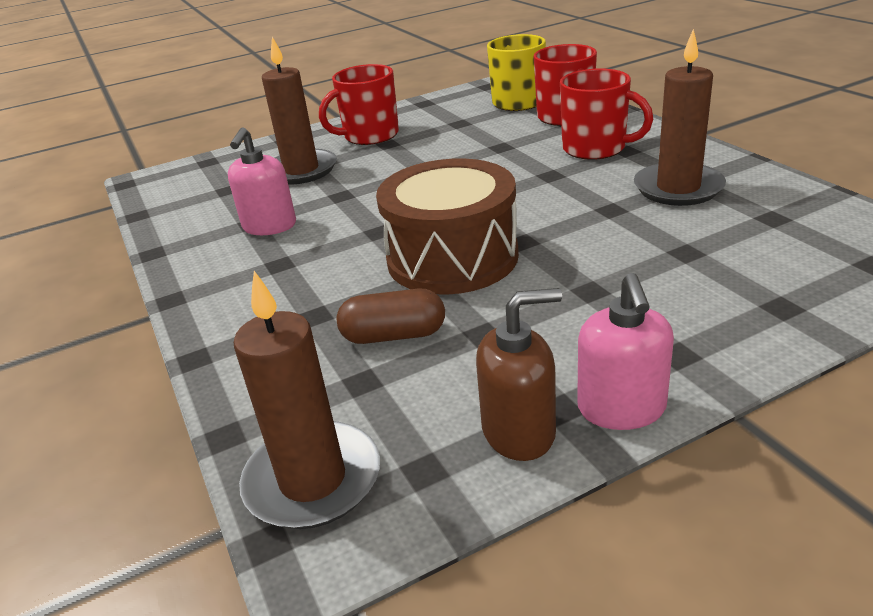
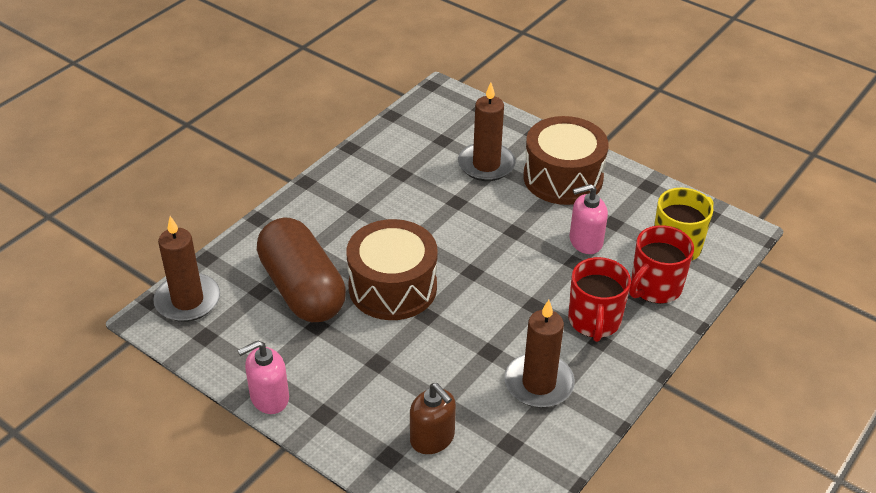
camera: 60 degrees right, 10 degrees up
pink soap dispenser [228,127,296,235] -> pink soap dispenser moved to [569,184,608,254]
red mug [319,64,399,145] -> brown drum [523,116,609,205]
brown capsule [337,288,445,344] -> brown capsule [257,217,346,322], size x2.08
brown soap dispenser [476,288,562,461] -> brown soap dispenser moved to [410,383,456,454]

